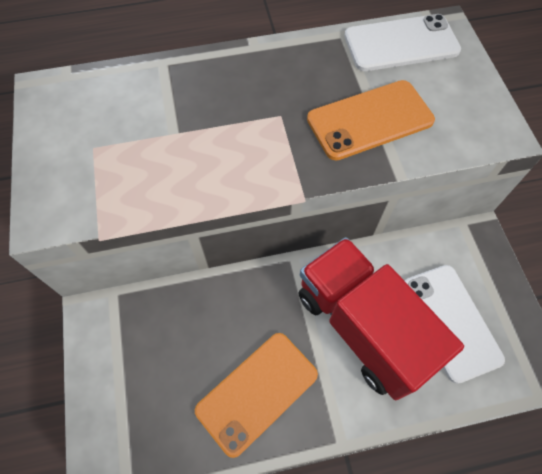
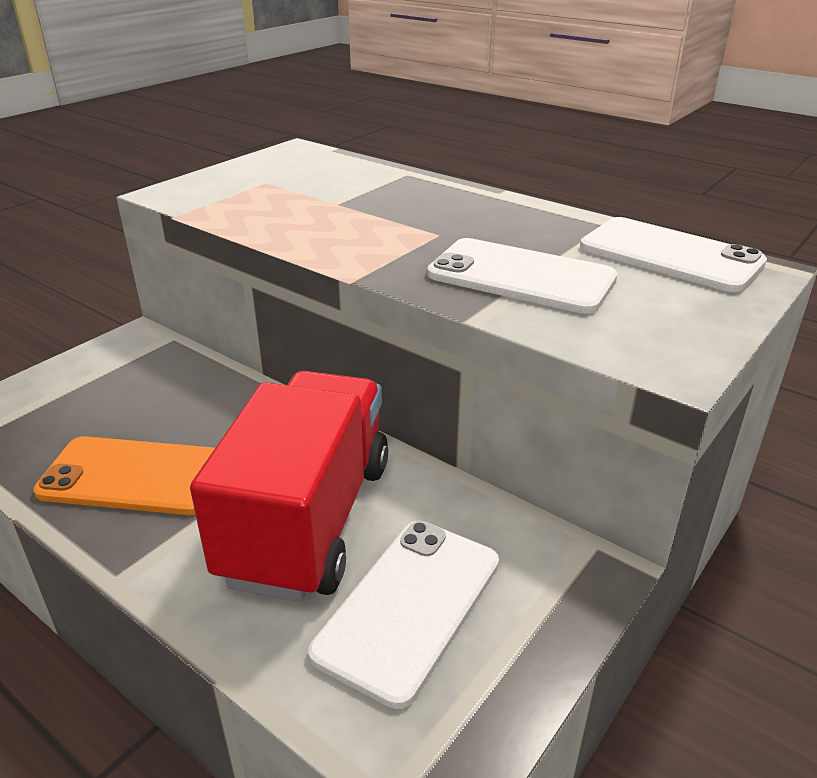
camera: 50 degrees right, 30 degrees down
orange phone [307,80,435,160] -> white phone [427,238,618,314]

